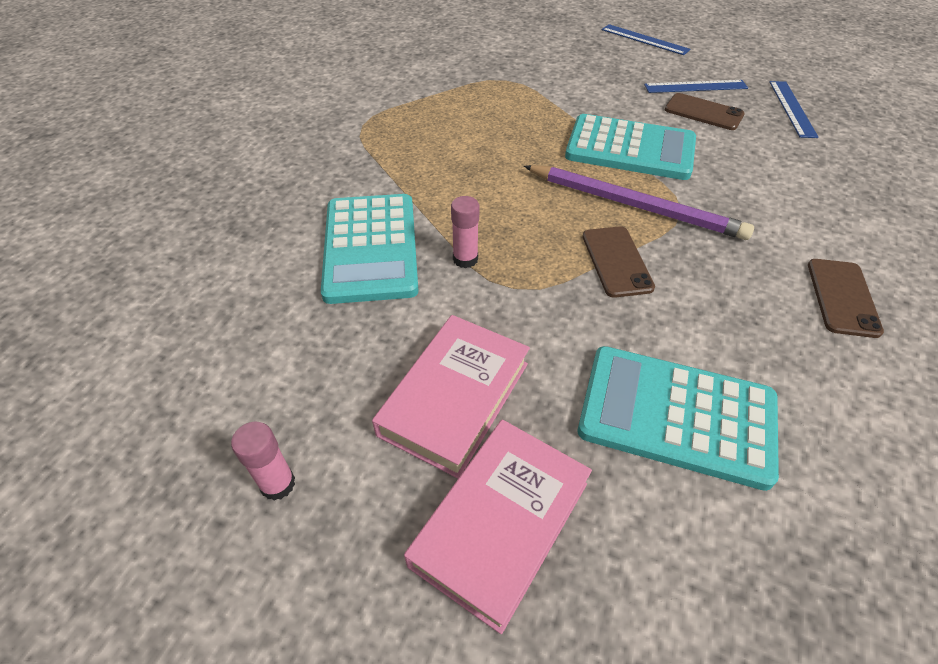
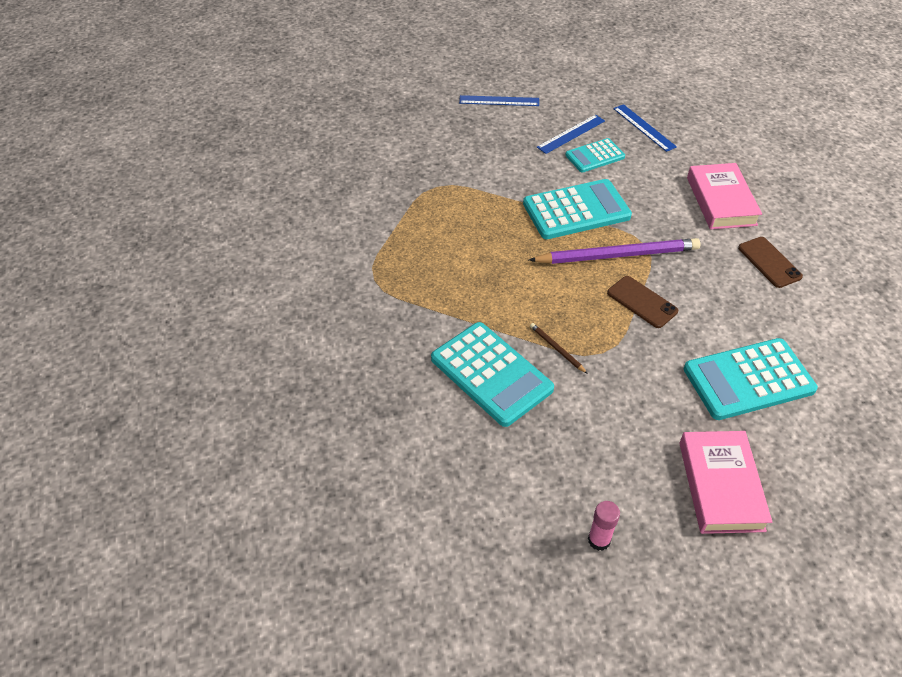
camera: 35 degrees left, 0 degrees up
pink book [372,315,530,478] -> pink book moved to [687,163,762,229]
pink glue stick [451,196,479,268] -> brown pencil [530,323,588,374]
brown phone [665,93,745,130] -> turquoise calculator [565,138,625,173]

